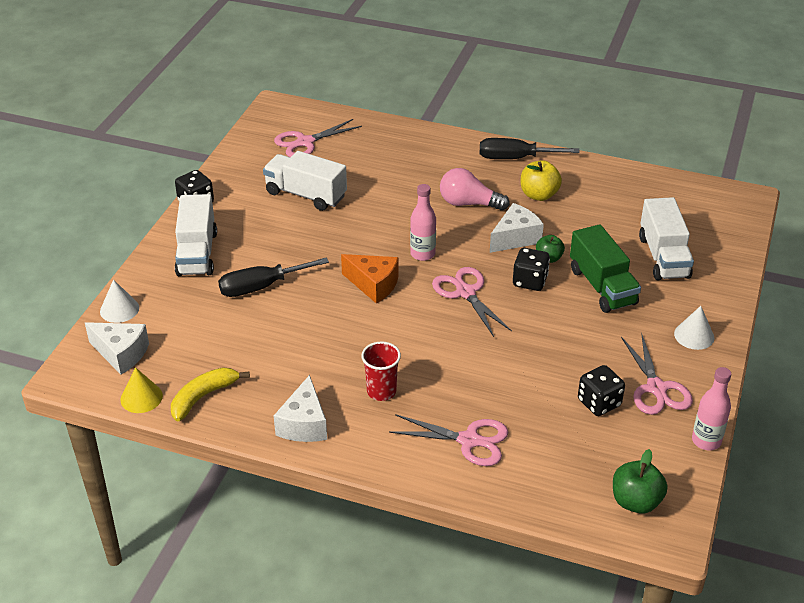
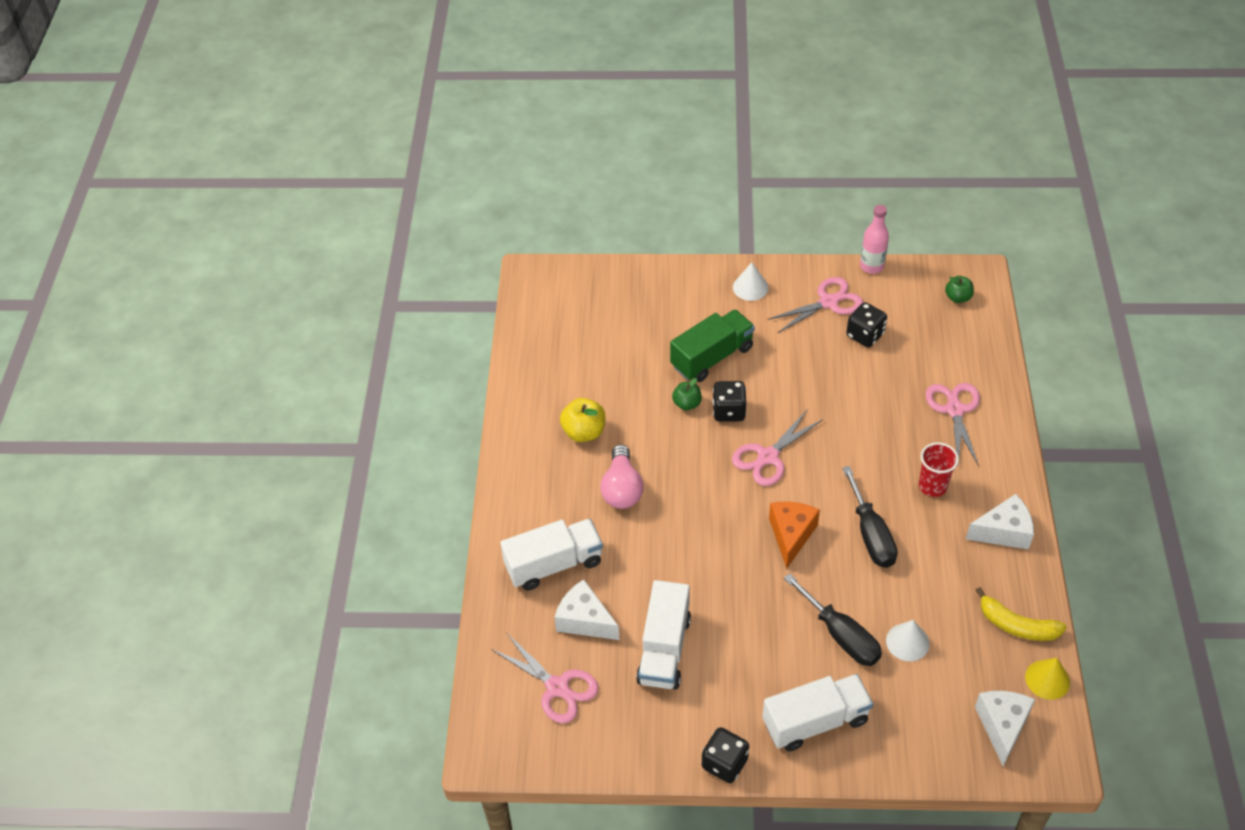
camera: 105 degrees left, 10 degrees up
white cone [100,279,139,323] -> white cone moved to [886,620,930,661]
pink bottle [410,184,436,261] -> none
black screwdriver [480,138,580,159] -> black screwdriver moved to [842,466,897,568]
white cheese [490,203,544,253] -> white cheese moved to [554,579,619,640]
green apple [613,449,668,513] -> green apple [945,276,974,303], size x0.66
white truck [639,197,694,281] -> white truck moved to [500,519,603,590]

